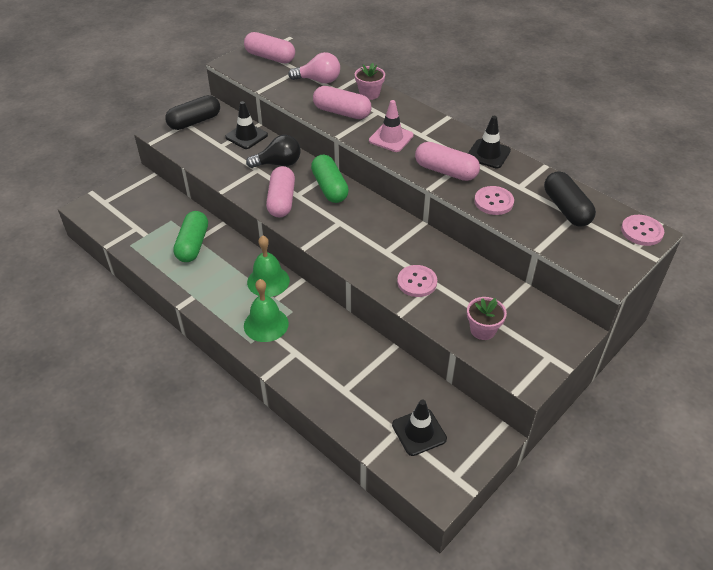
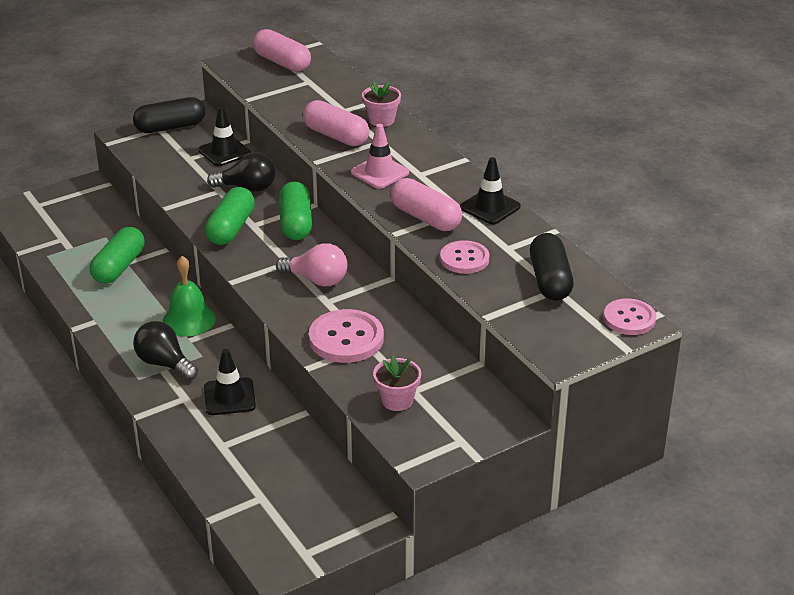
camera: 15 degrees right, 10 degrees down
green bell [244,279,289,342] -> black light bulb [133,321,198,381]
pink capsule [266,166,295,217] -> green capsule [205,187,255,245]
pink light bulb [288,52,340,83] -> pink light bulb moved to [276,243,348,287]
black traffic cone [392,400,447,456] -> black traffic cone moved to [204,349,256,415]
pink button [397,265,437,297] -> pink button [309,309,384,363], size x1.51

